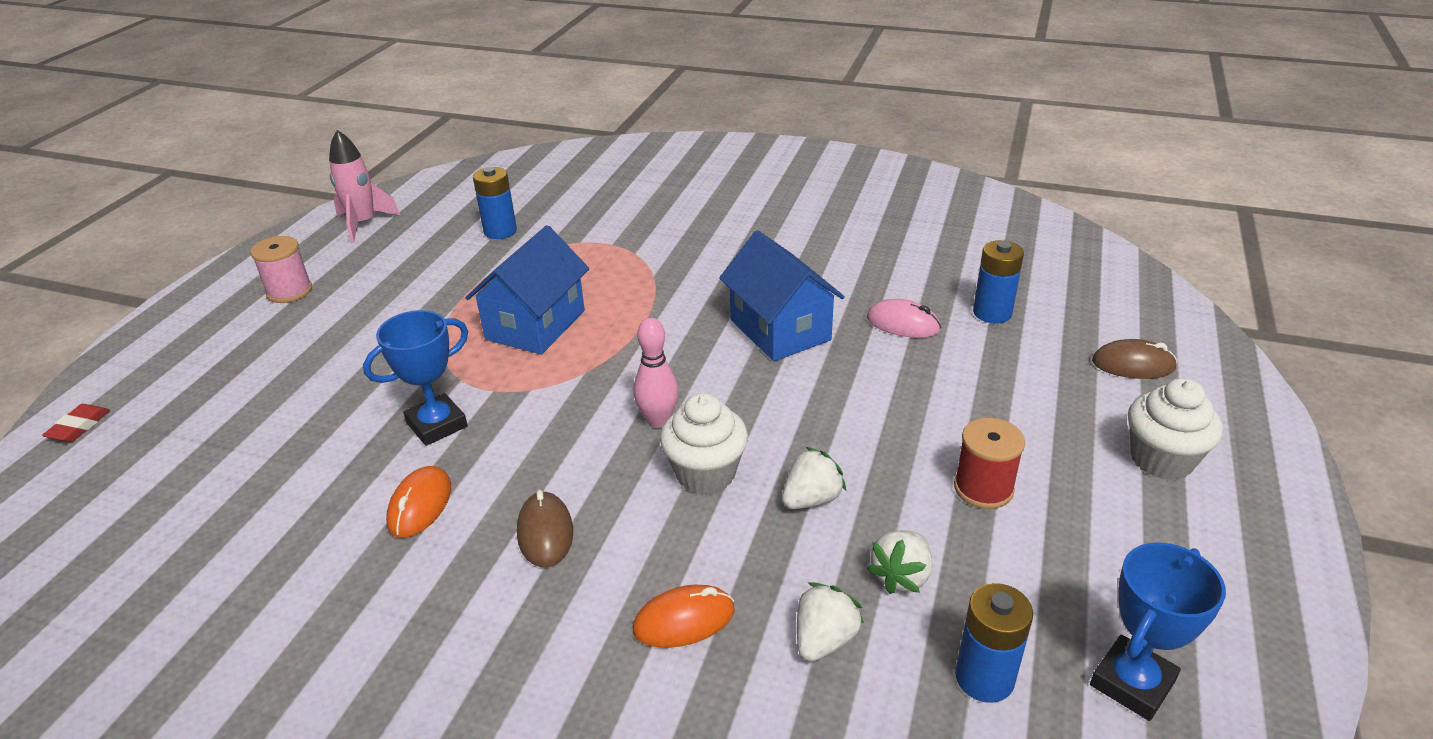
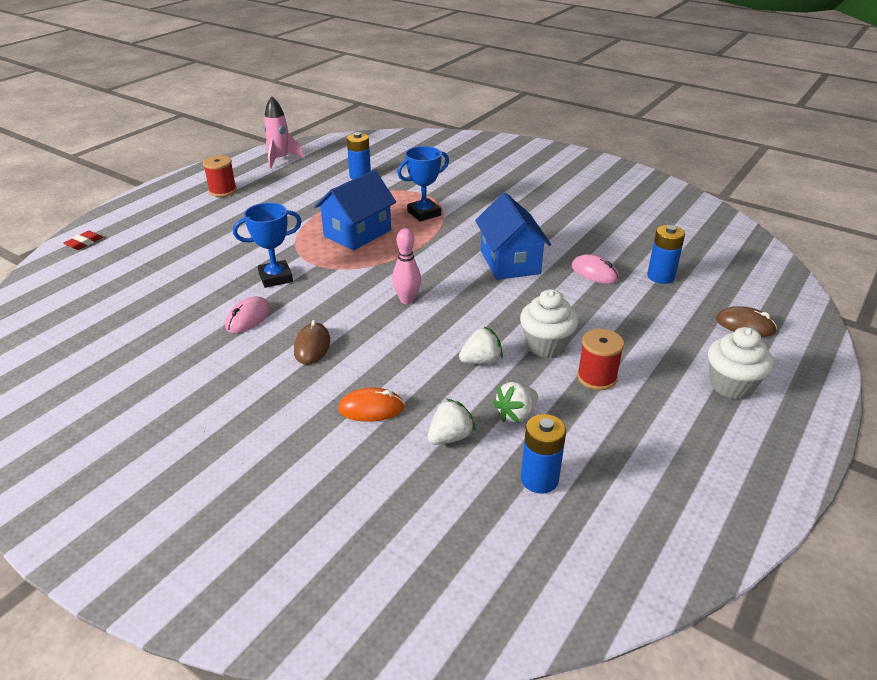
camera: 15 degrees right, 0 degrees up
pink spool [250,236,312,303] -> red spool [203,155,237,197]
orange mouse [386,466,451,538] -> pink mouse [225,296,270,333]
white cupcake [660,393,748,495] -> white cupcake moved to [520,289,578,358]
blue trophy [1090,542,1226,721] -> blue trophy moved to [397,146,449,221]

